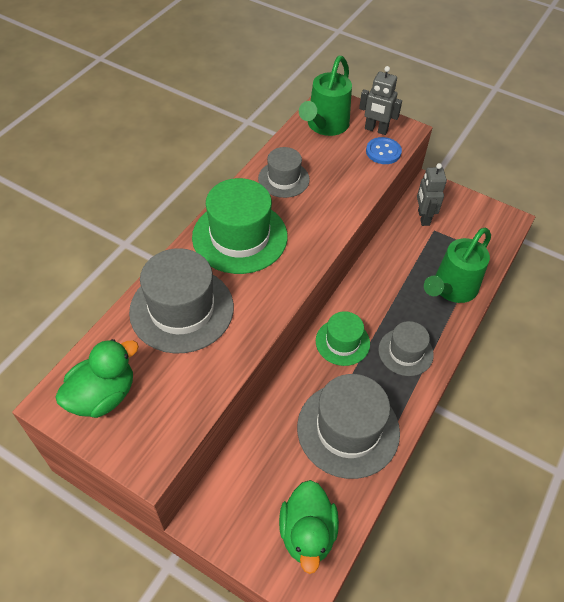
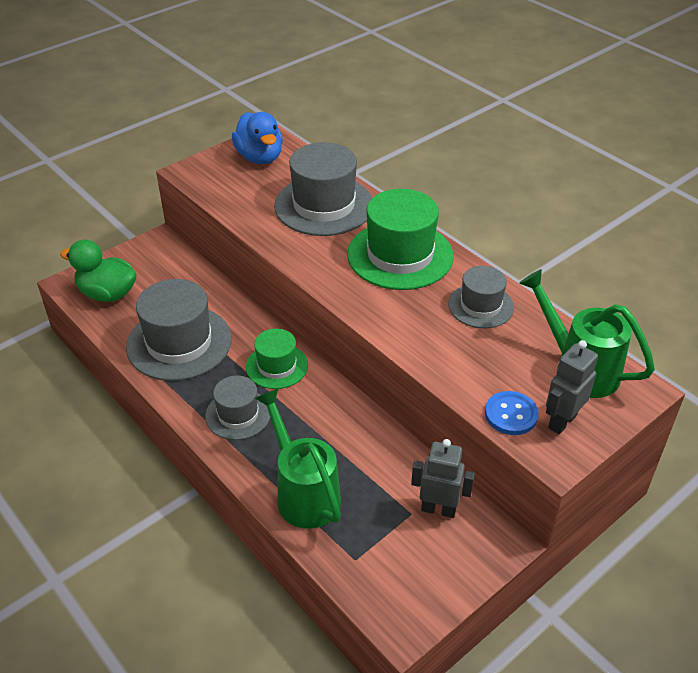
camera: 110 degrees right, 10 degrees down
green duck [55,339,139,418] -> blue duck [232,112,283,164]

